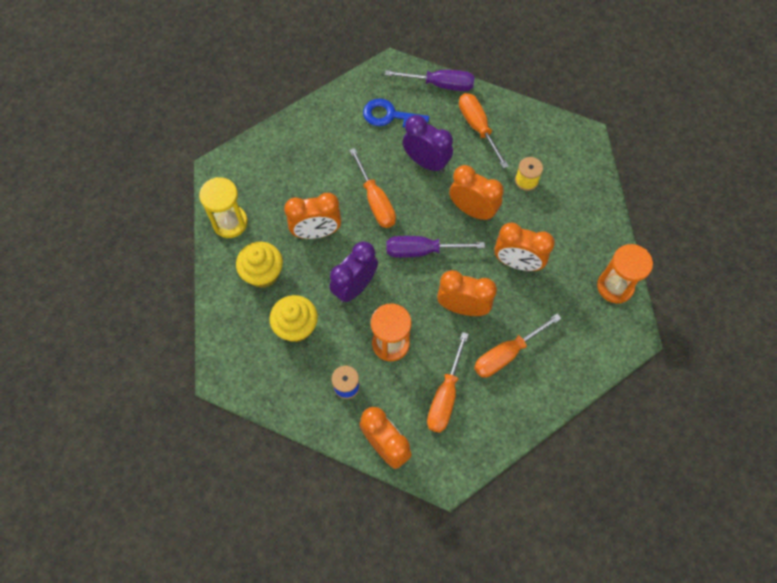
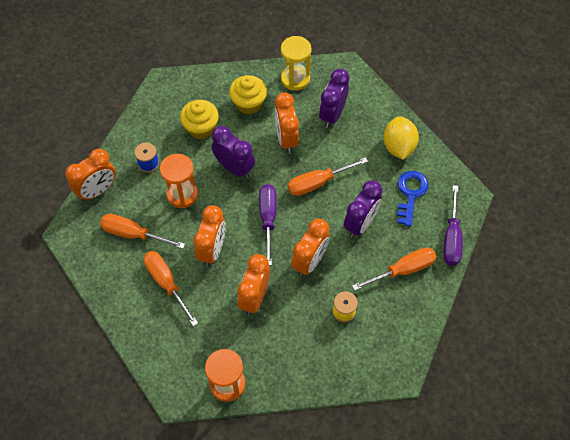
camera: 90 degrees right, 5 degrees down
none -> purple clock [319,69,349,128]
none -> yellow lemon [383,116,419,160]

